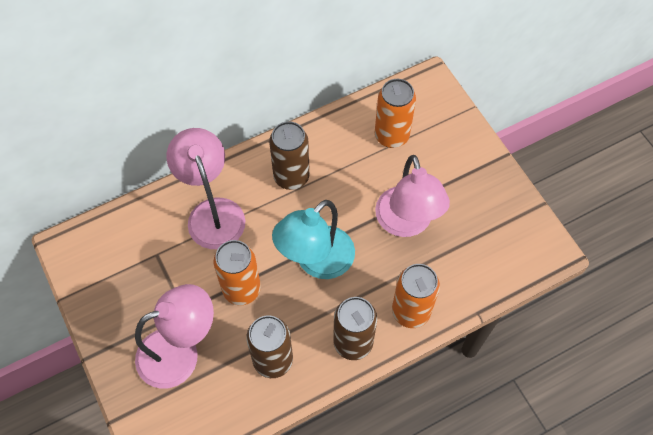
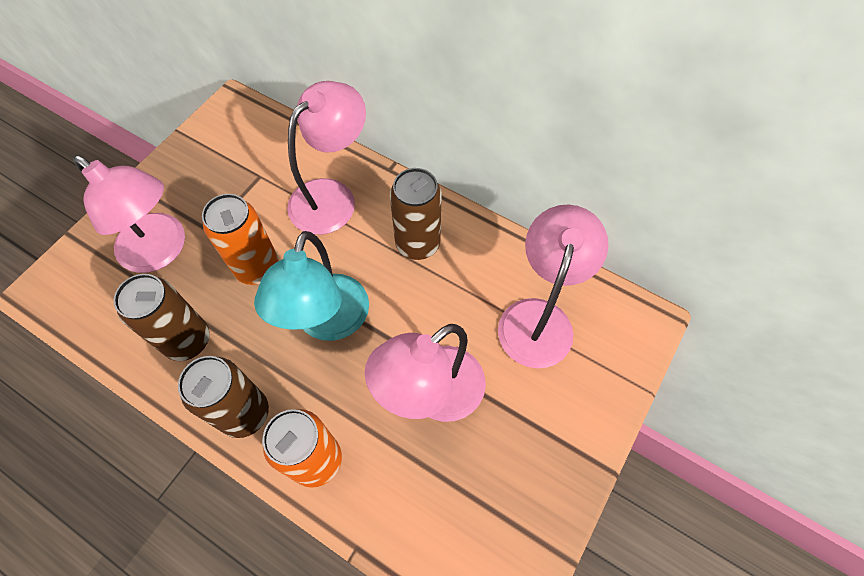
camera: 60 degrees right, 0 degrees up
turquoise lamp [272,200,355,279] -> turquoise lamp turned 90 degrees counterclockwise [254,231,369,341]
orange can [375,79,416,148] -> pink lamp [498,204,608,368]

